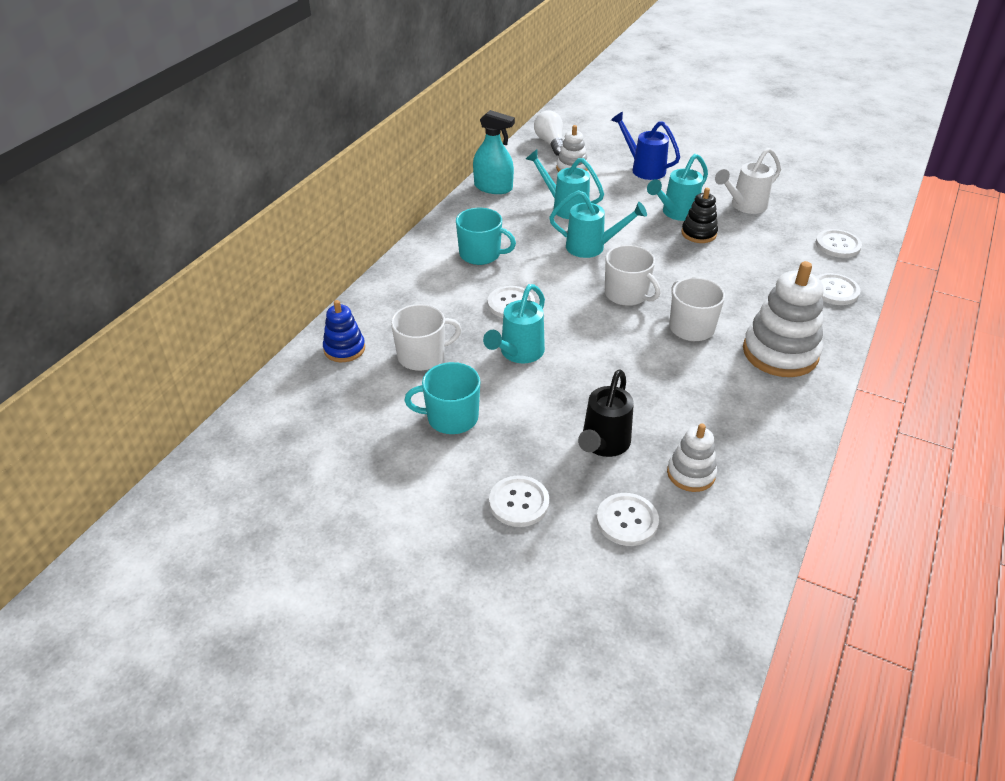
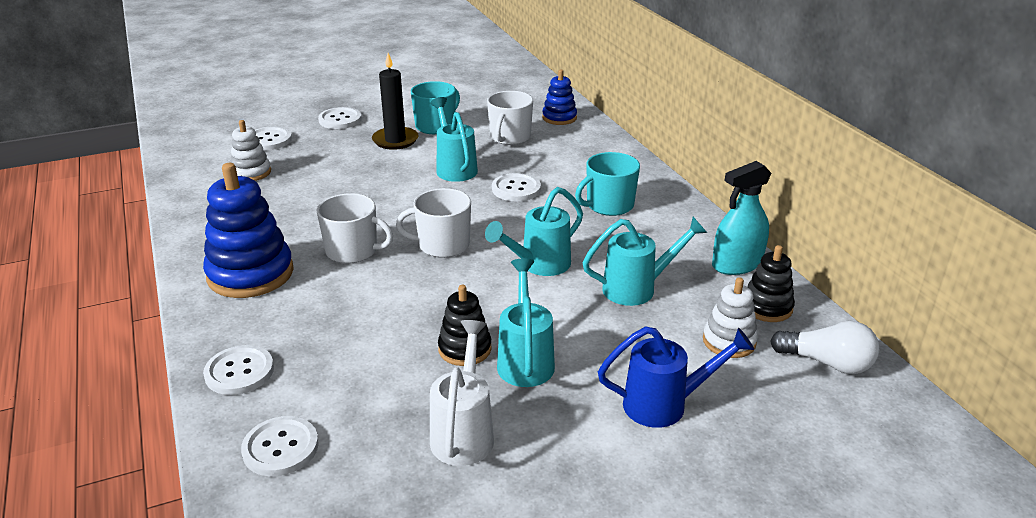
camera: 130 degrees right, 10 degrees down
black watering can [578,369,634,457] -> none
white stacking toy [743,261,824,377] -> blue stacking toy [203,163,294,298]
none -> black candle [372,53,419,150]
none -> black stacking toy [748,245,795,322]

